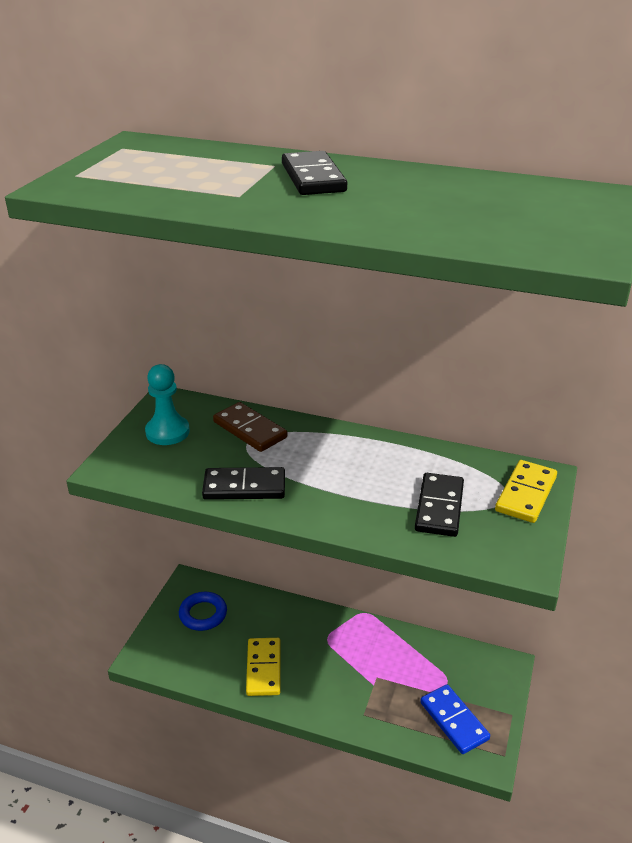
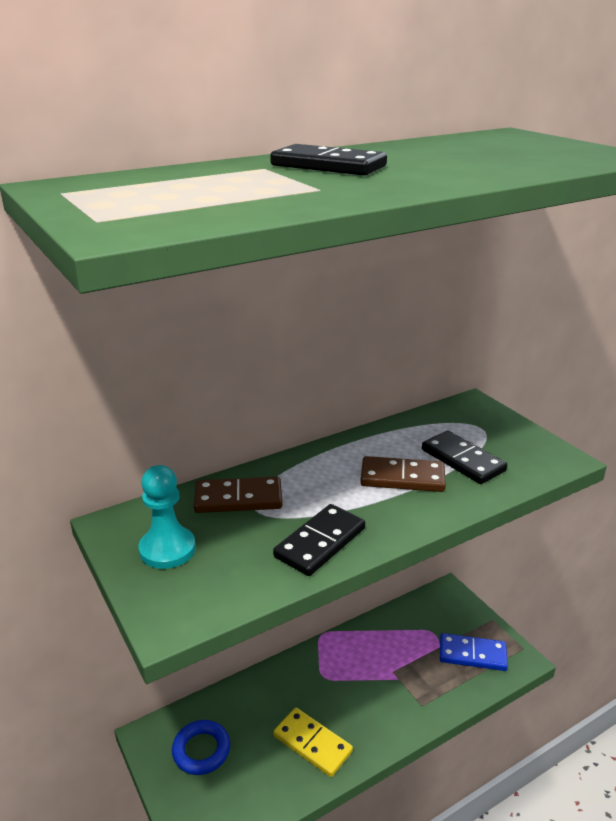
camera: 50 degrees left, 5 degrees down
yellow domino [495,460,557,523] -> none
none -> brown domino [360,456,446,492]

